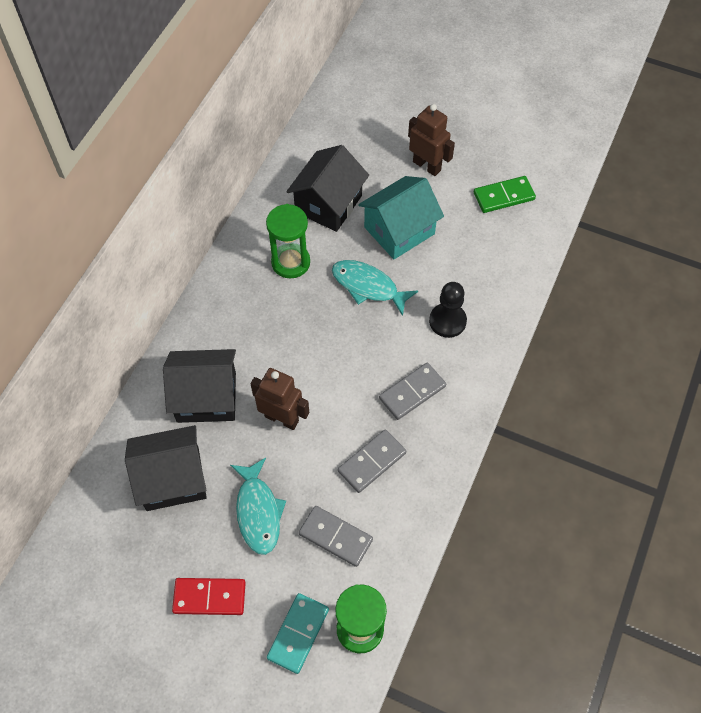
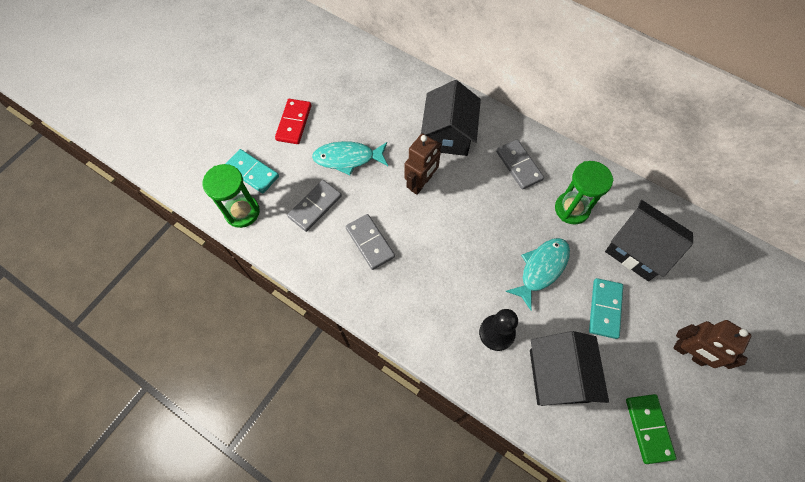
camera: 100 degrees right, 5 degrees up
black house [125,425,207,511] -> black house moved to [530,331,609,406]
turquoise house [358,176,444,259] -> turquoise domino [589,278,623,339]
grey domino [379,363,446,420] -> grey domino moved to [496,140,544,190]
brown robot [408,104,455,176] -> brown robot turned 75 degrees clockwise [673,320,751,369]

